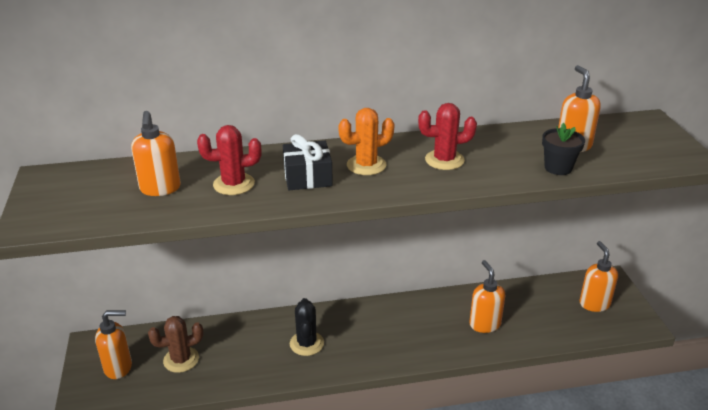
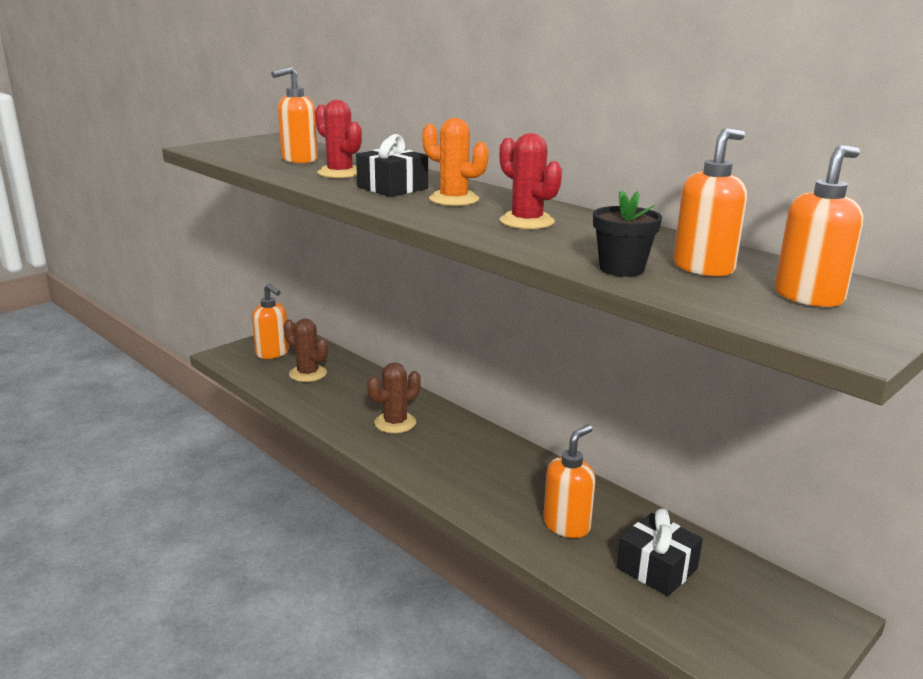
camera: 55 degrees right, 10 degrees down
black cactus [290,298,324,356] -> brown cactus [367,362,421,433]
orange soap dispenser [580,241,618,312] -> orange soap dispenser moved to [775,145,863,307]
none -> black gift [617,508,703,596]

